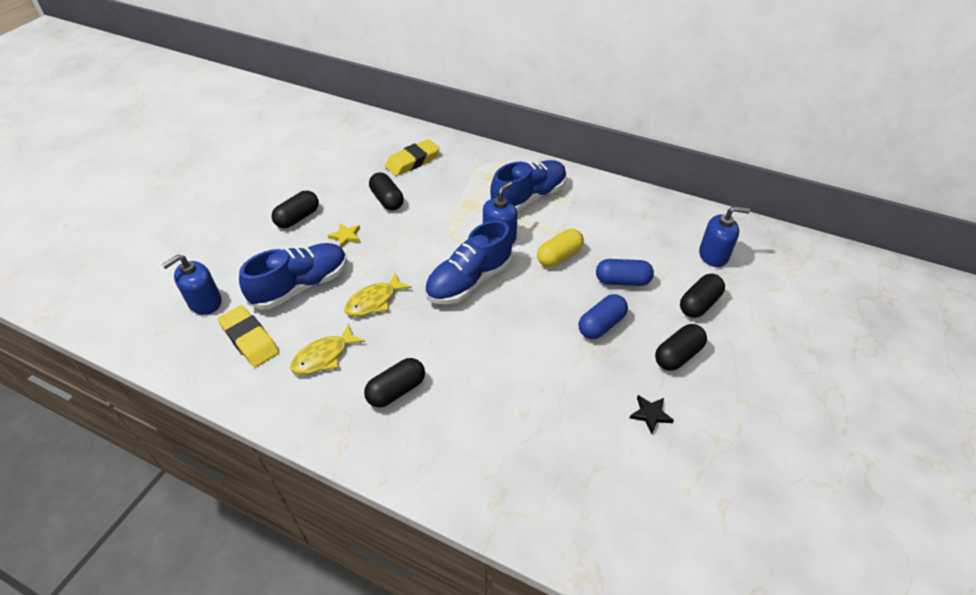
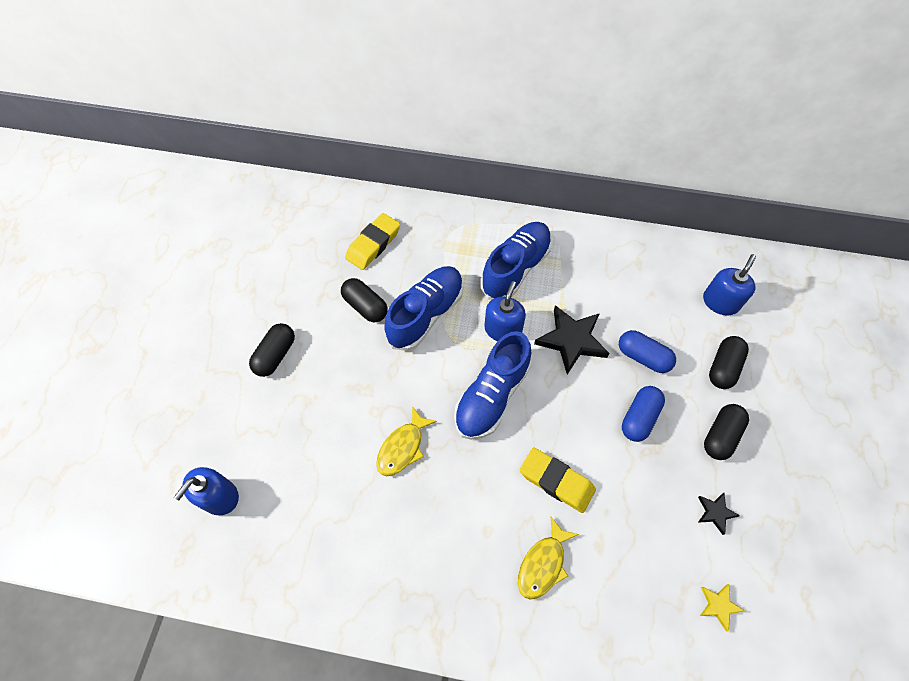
camera: 15 degrees left, 15 degrees up
yellow eraser [218,305,279,367] -> yellow eraser moved to [520,447,596,513]
blue shoe [239,243,347,310] -> blue shoe moved to [384,266,463,351]
yellow fish [290,323,365,375] -> yellow fish moved to [518,517,579,600]
yellow star [328,223,361,248] -> yellow star moved to [700,584,745,631]
black capsule [364,358,425,408] -> none
yellow capsule [537,229,584,267] -> black star [534,305,610,375]
blue capsule [596,259,654,286] -> blue capsule turned 45 degrees clockwise [619,330,676,373]
blue soap dispenser [699,206,750,267] -> blue soap dispenser turned 45 degrees counterclockwise [703,254,756,316]

